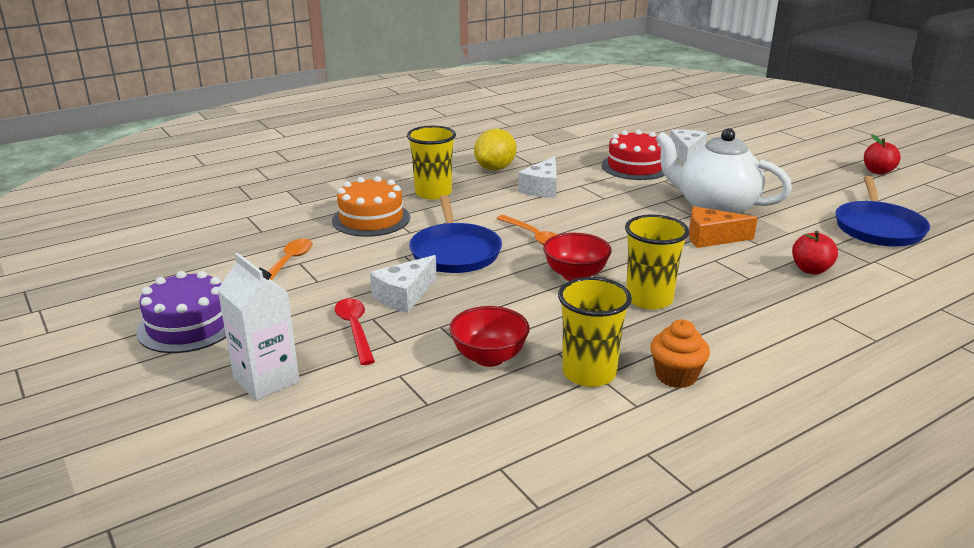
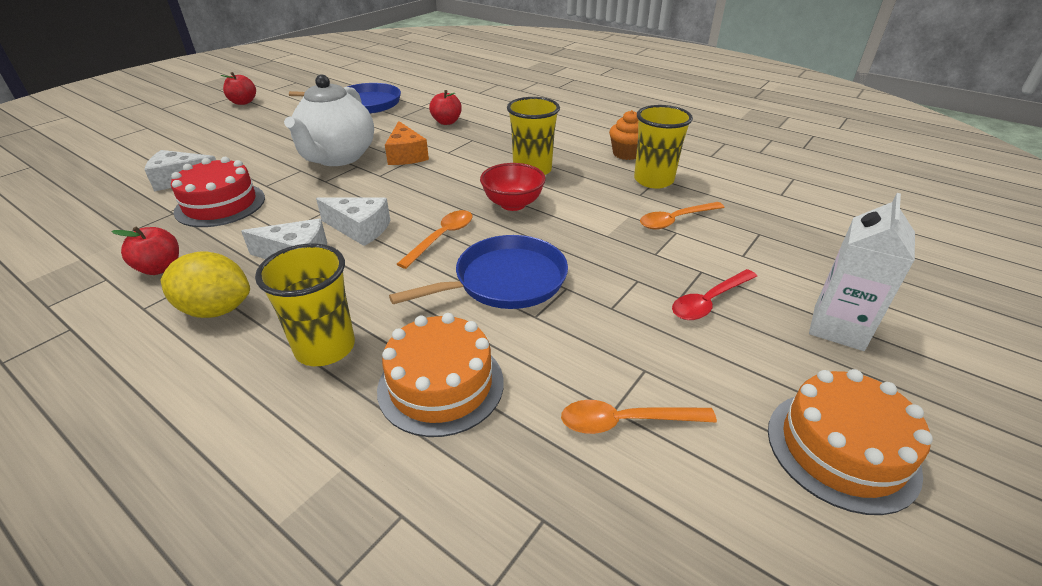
camera: 110 degrees left, 10 degrees up
purple cake [136,271,226,353] -> orange cake [768,369,933,515]
white cheese [370,255,437,313] -> white cheese moved to [316,197,391,246]
red bowl [449,306,530,367] -> orange spoon [640,202,725,230]
none -> red apple [111,226,179,275]

